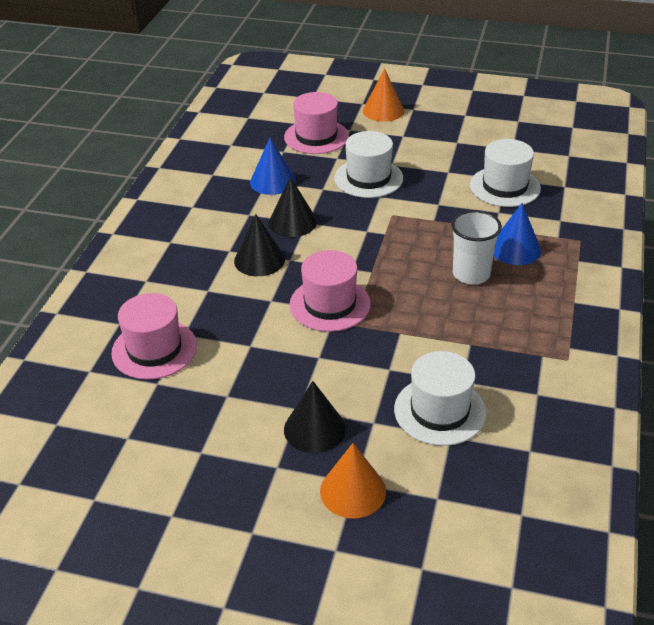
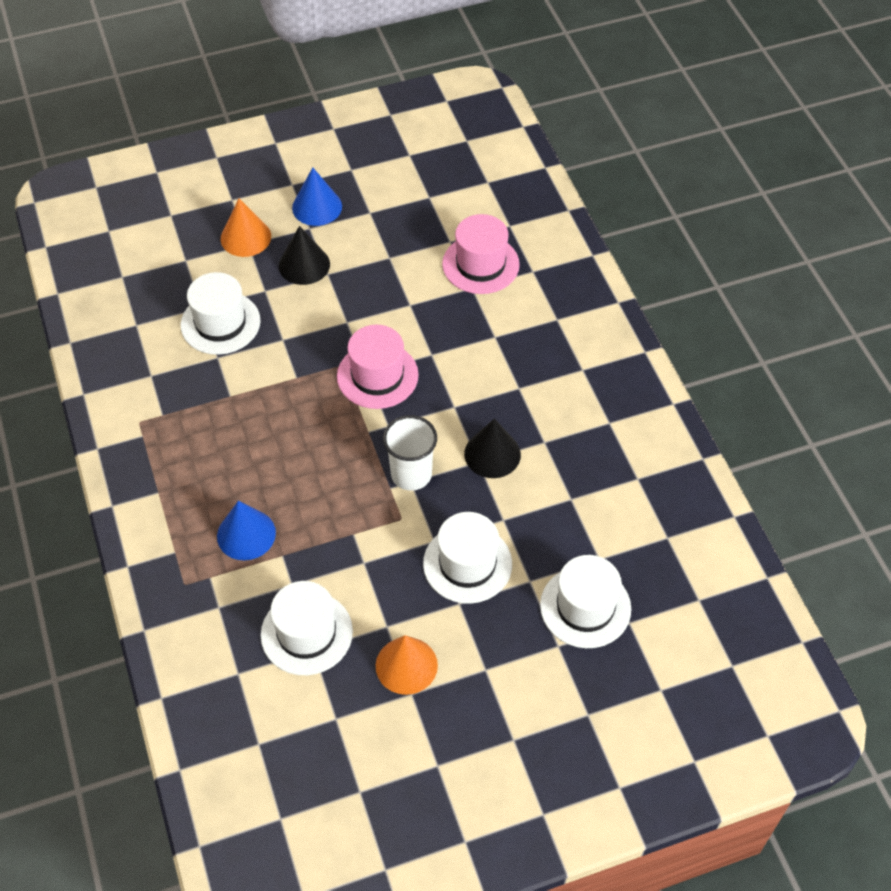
camera: 145 degrees right, 15 degrees up
black cone [234,214,285,276] -> none
blue cone [250,138,296,195] -> blue cone moved to [292,167,342,226]
pink hat [284,92,349,154] -> white hat [540,555,631,648]
orange cone [363,68,404,122] -> orange cone moved to [376,635,438,695]
white cup [451,210,502,284] -> white cup moved to [383,415,437,491]

